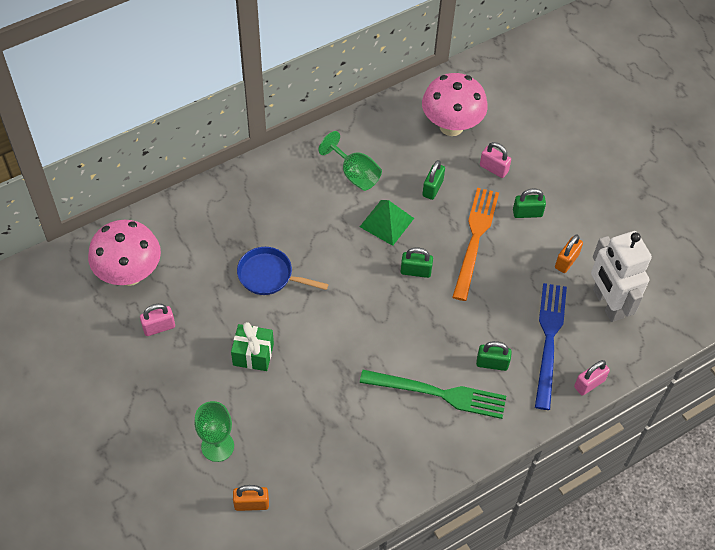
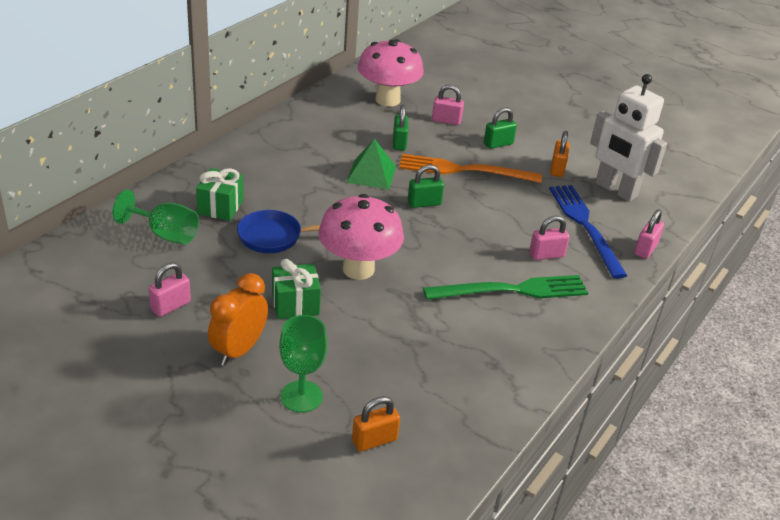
camera: 25 degrees left, 20 degrees down
pink mushroom [88,220,161,286] -> pink mushroom moved to [318,194,404,280]
green goblet [318,131,382,191] -> green goblet moved to [113,190,199,245]
orange fork [453,188,499,301] -> orange fork turned 75 degrees counterclockwise [399,154,542,183]
green padlock [476,341,512,371] -> pink padlock [529,216,570,260]
none -> green gift [196,168,243,221]
none -> orange clock [208,273,268,365]

